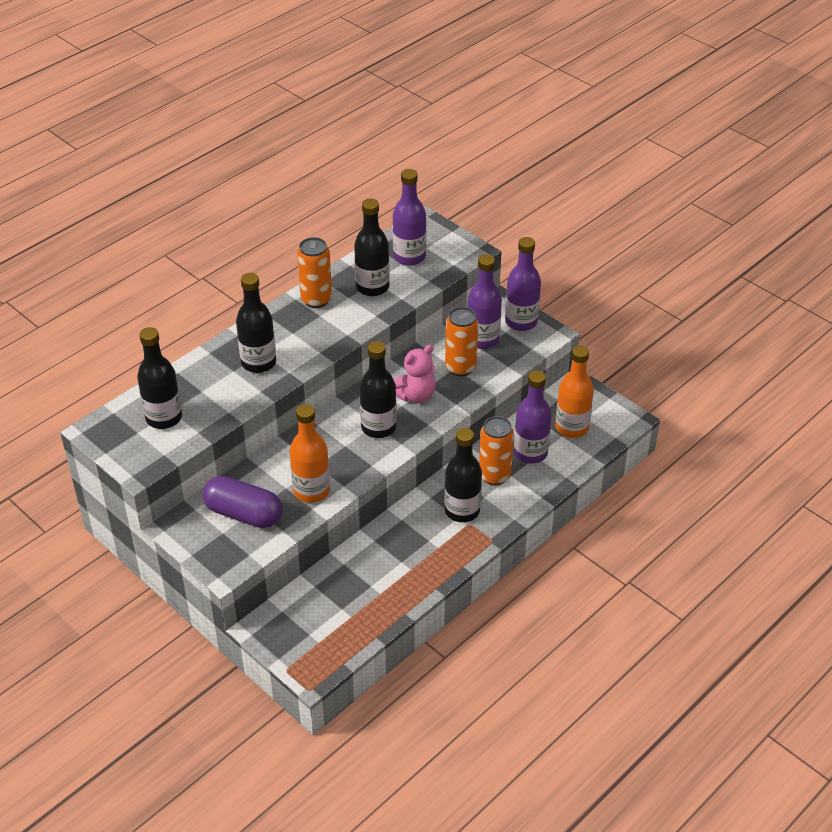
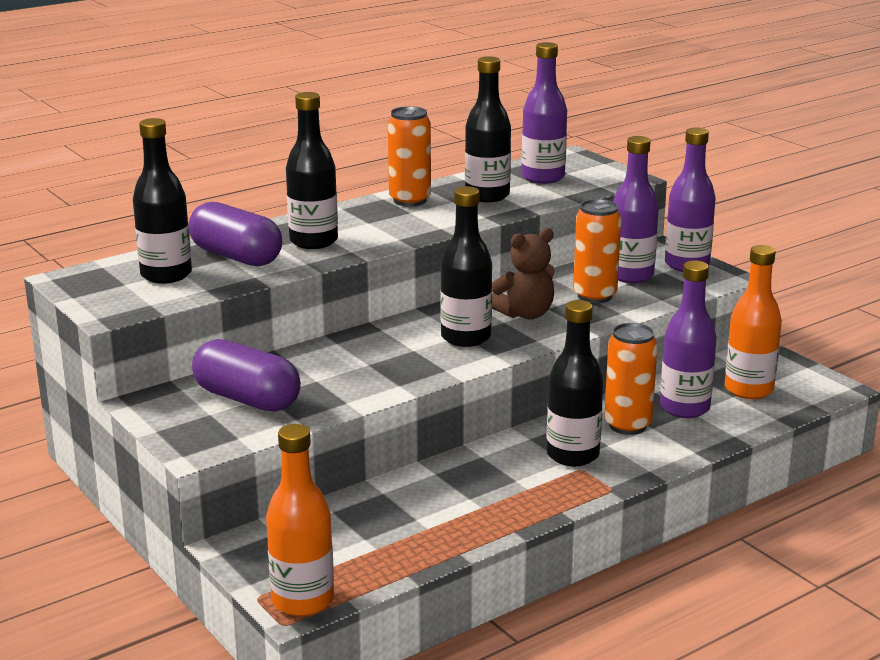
camera: 10 degrees right, 20 degrees down
orange bottle [290,404,330,503] -> orange bottle moved to [266,424,334,616]
pink teddy bear [393,345,436,403] -> brown teddy bear [492,228,555,319]
none -> purple capsule [189,202,282,266]

